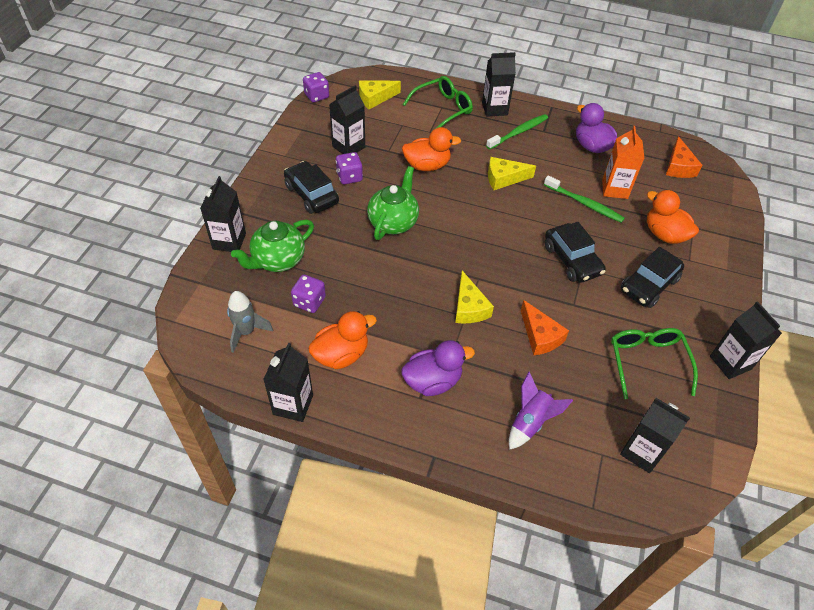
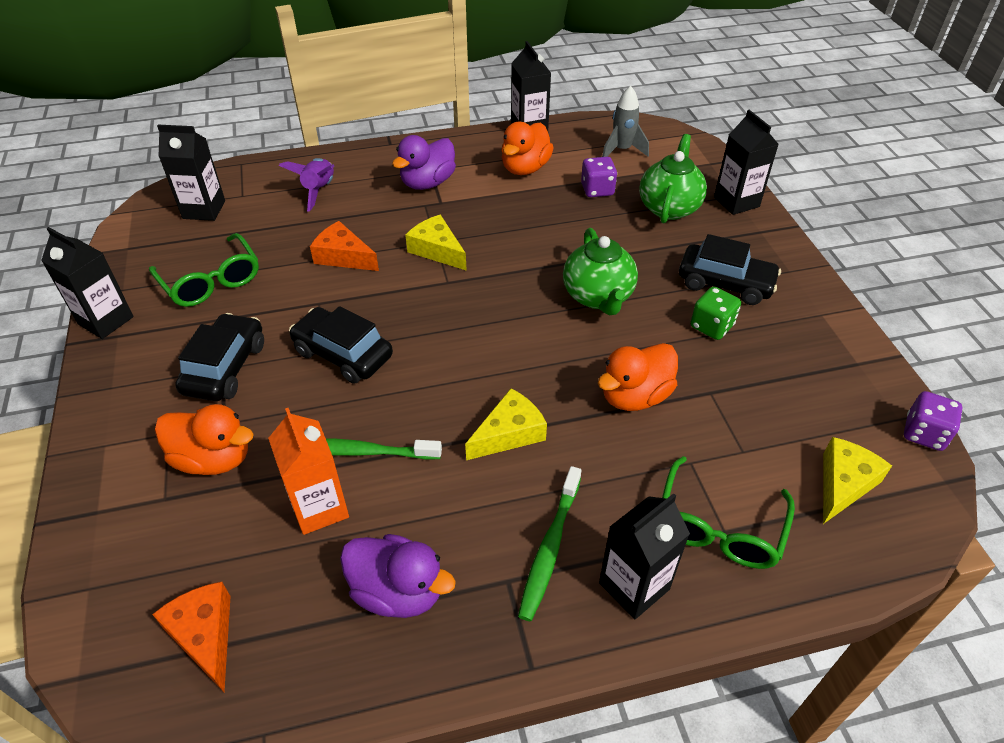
camera: 150 degrees right, 5 degrees down
black carton [329,85,365,154] -> none
purple dice [336,152,363,184] -> green dice [691,287,741,340]

